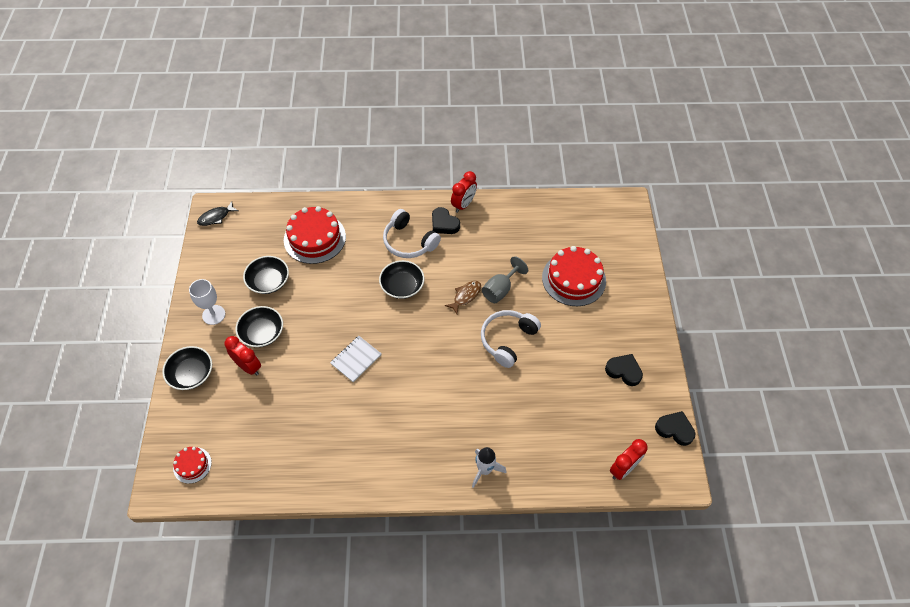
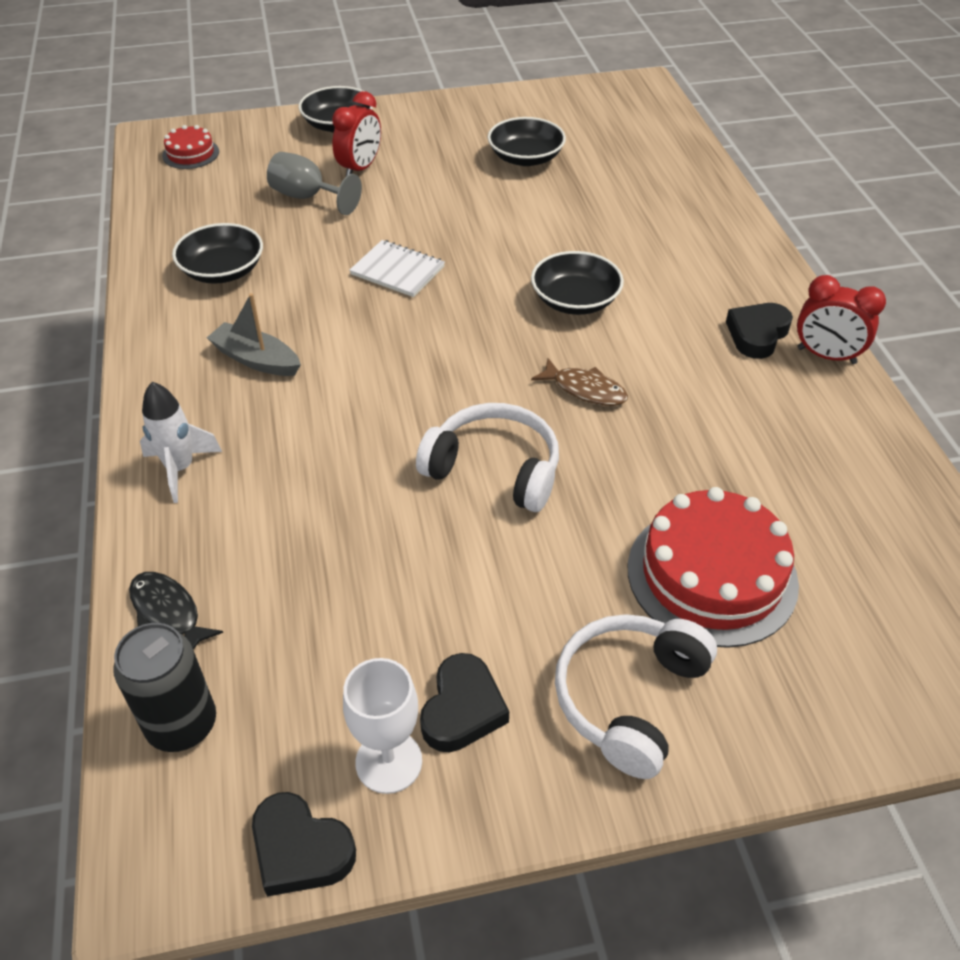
camera: 80 degrees right, 10 degrees down
white goblet [189,279,225,325] -> white goblet moved to [343,658,422,794]
black fish [197,201,238,226] -> black fish moved to [129,572,223,650]
black bowl [236,306,283,347] -> black bowl moved to [172,223,263,284]
red cake [284,206,346,264] -> none
white headphones [383,209,441,258] -> white headphones moved to [555,614,717,779]
grey goblet [482,256,528,303] -> grey goblet moved to [267,152,362,215]
red clock [610,439,648,480] -> black can [113,623,216,752]
black heart [655,411,696,446] -> black heart turned 105 degrees clockwise [252,792,356,897]
none -> grey boat [207,293,301,376]

